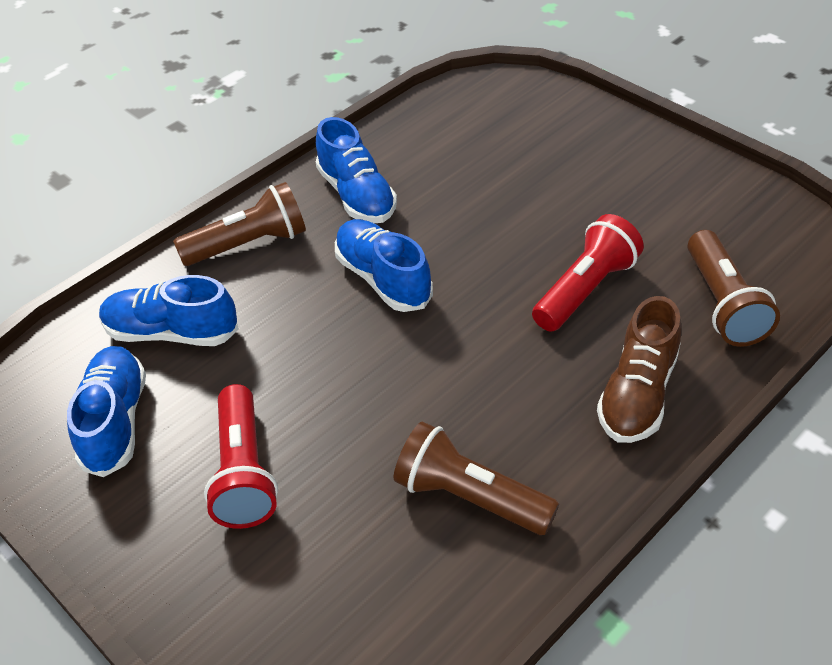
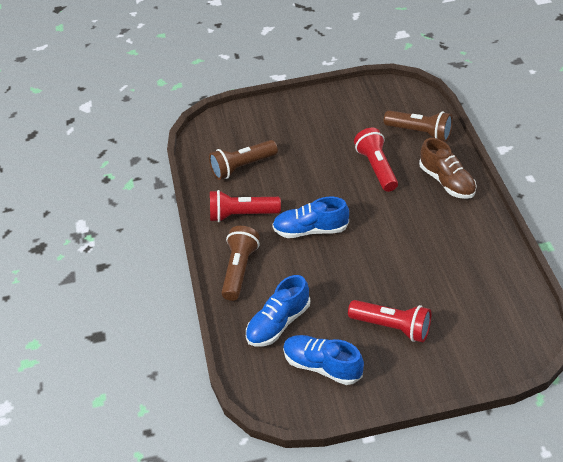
camera: 55 degrees left, 0 degrees up
blue shoe [316,117,397,223] -> red flashlight [210,190,281,222]
brown flashlight [394,421,559,535] -> brown flashlight moved to [209,140,278,180]

